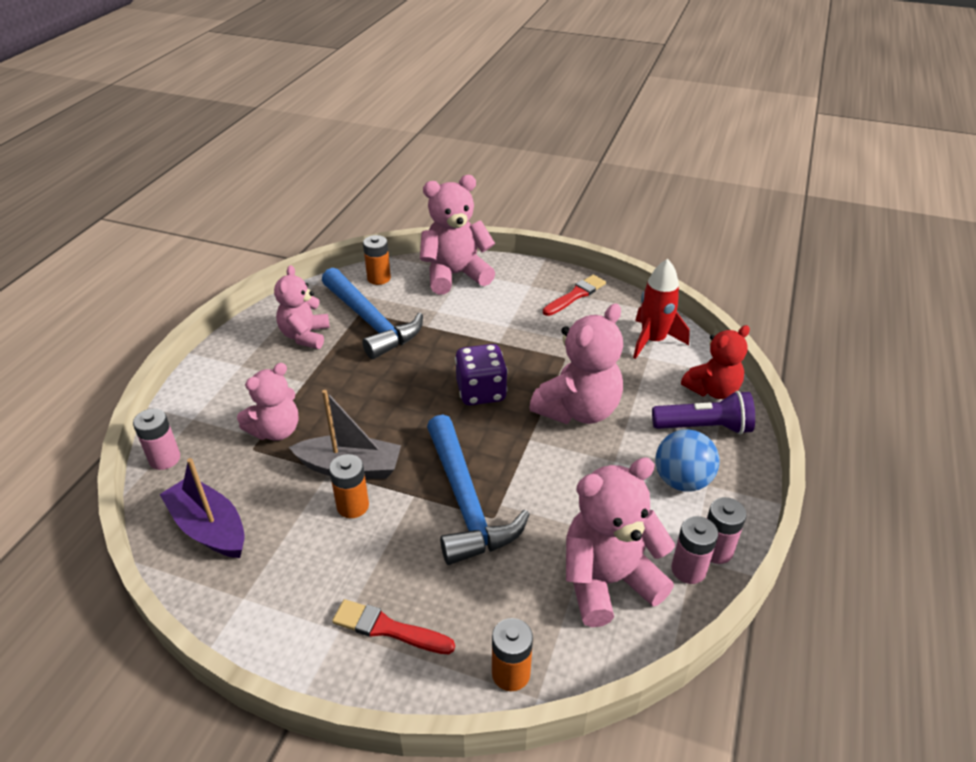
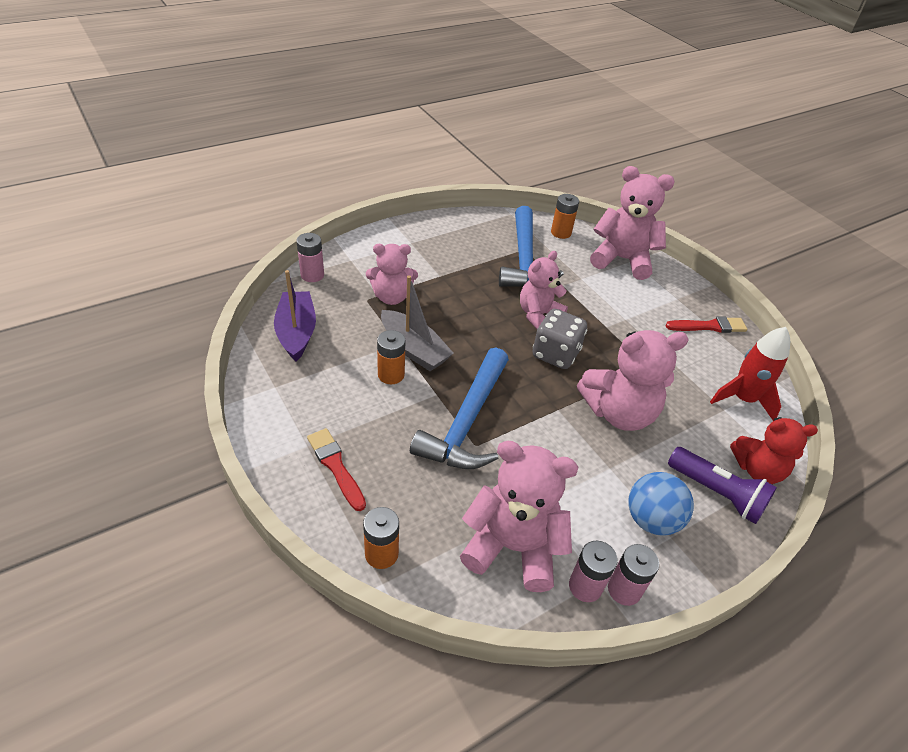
camera: 35 degrees right, 5 degrees up
pink teddy bear [274,265,330,349] -> pink teddy bear moved to [520,251,568,329]
purple dice [455,344,508,405] -> grey dice [532,309,587,369]

